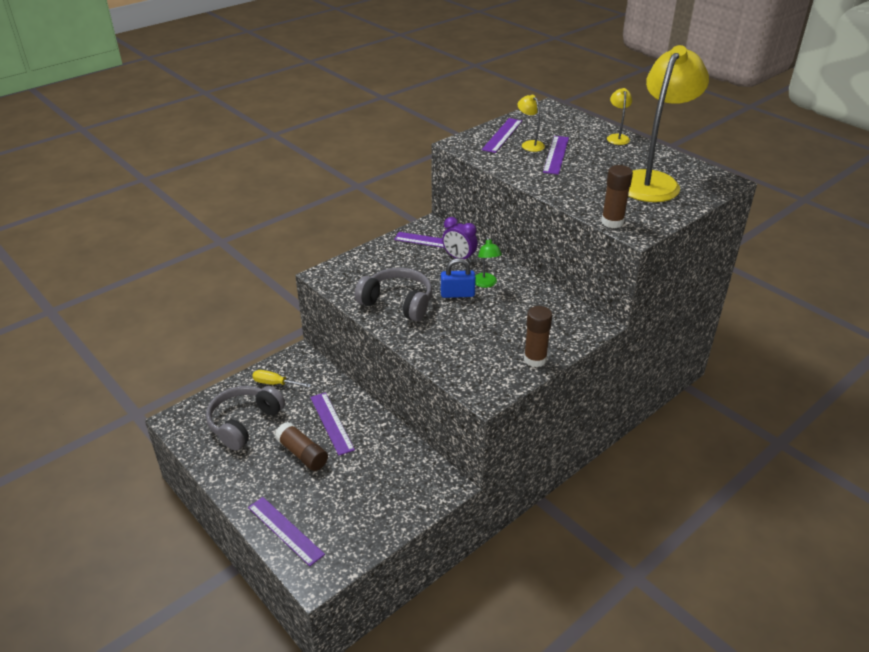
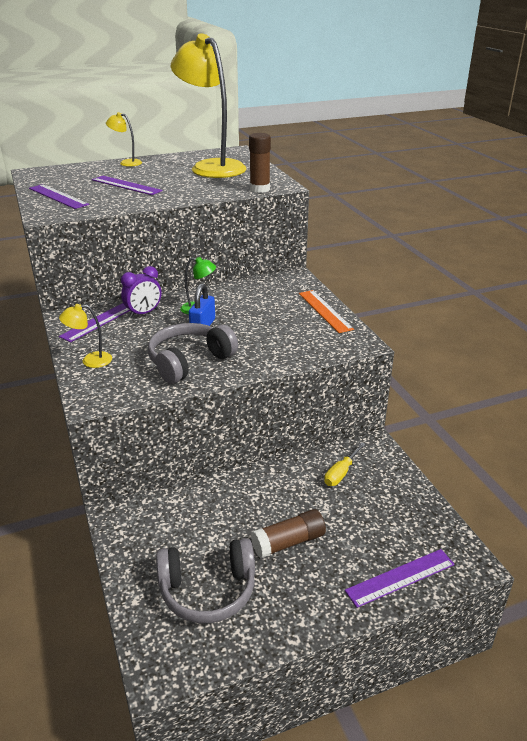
camera: 70 degrees left, 5 degrees down
grey headphones [206,386,285,451] -> grey headphones turned 60 degrees counterclockwise [156,538,255,623]
yellow screwdriver [252,370,311,387] -> yellow screwdriver moved to [324,442,366,486]
purple ruler [310,392,355,455] -> none
yellow lamp [518,95,545,152] -> yellow lamp moved to [59,304,112,368]
brown glue stick [524,306,552,367] -> orange ruler [299,290,354,333]

